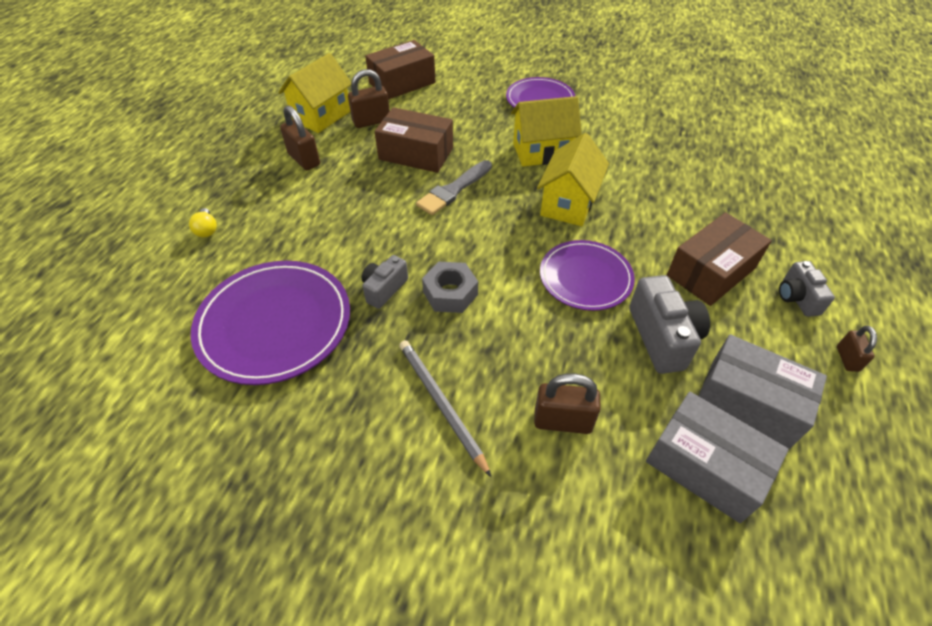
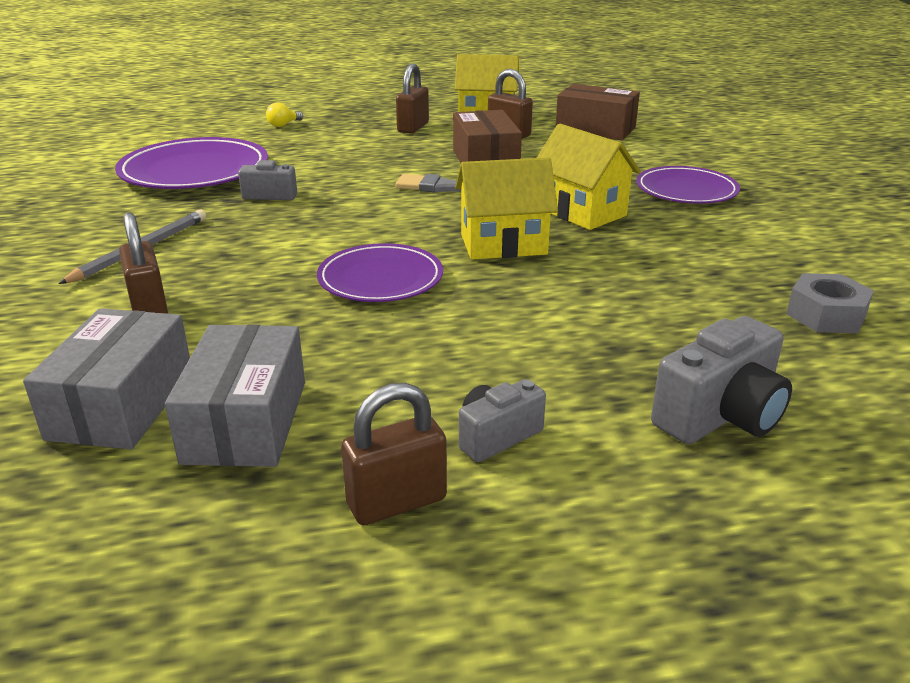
camera: 60 degrees right, 20 degrees down
grey nut [422,262,478,313] -> grey nut moved to [786,273,874,333]
grey camera [629,275,710,374] -> grey camera moved to [651,316,792,444]
brown box [667,212,772,306] -> none
brown padlock [837,326,877,372] -> brown padlock [341,383,447,525], size x1.66

